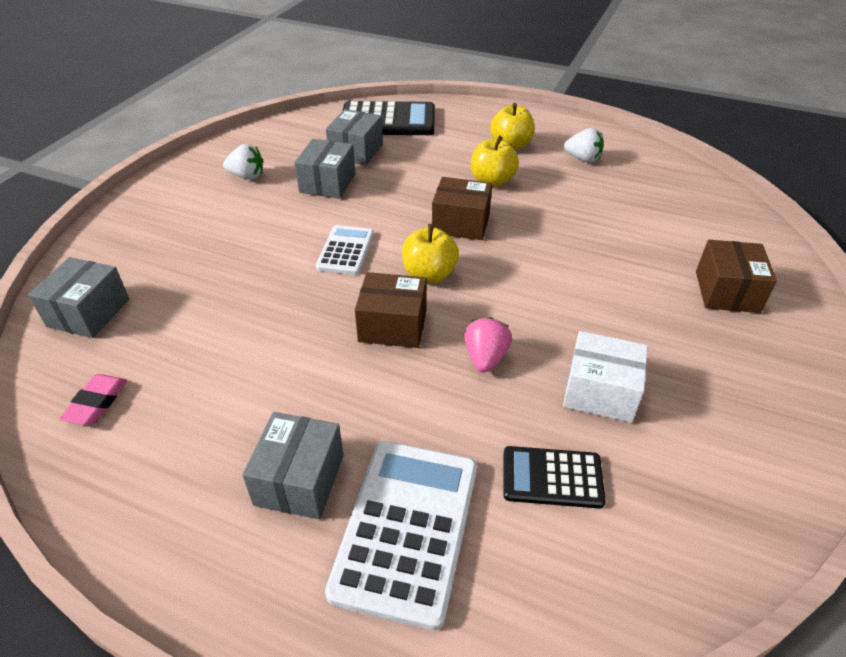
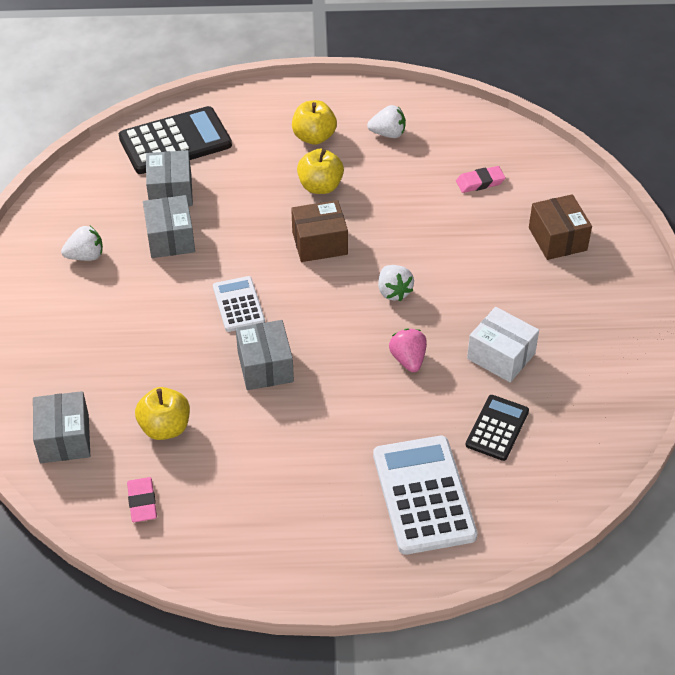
camera: 25 degrees left, 5 degrees up
grey box [242,412,344,519] -> grey box moved to [236,320,294,390]
brown box [355,272,427,348] -> none
yellow apple [402,224,459,283] -> yellow apple moved to [135,387,190,440]
black calculator [503,446,606,509] -> black calculator turned 135 degrees clockwise [466,395,529,461]
white box [563,331,648,423] -> white box turned 45 degrees clockwise [467,307,539,382]
none -> white strawberry [378,265,414,301]
none -> pink eraser [456,166,506,193]

